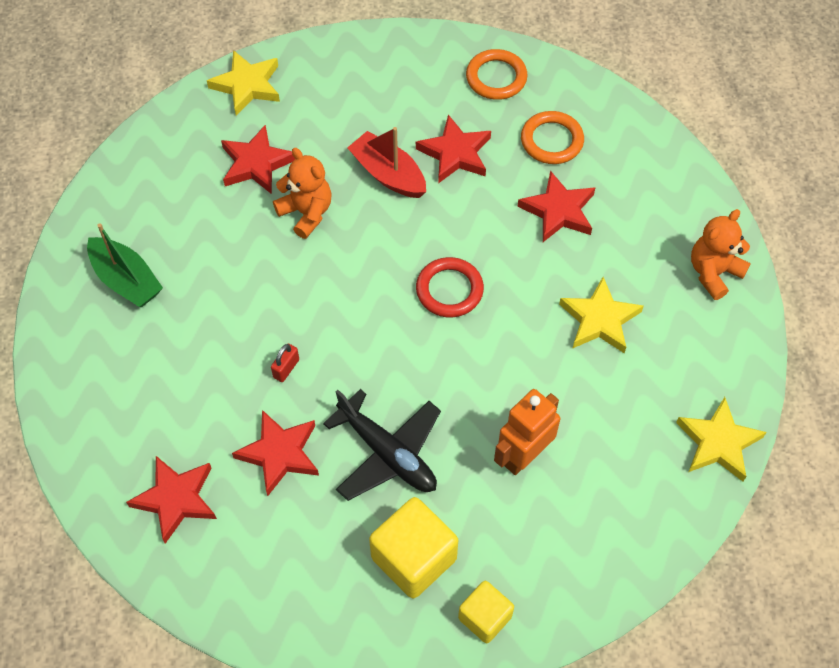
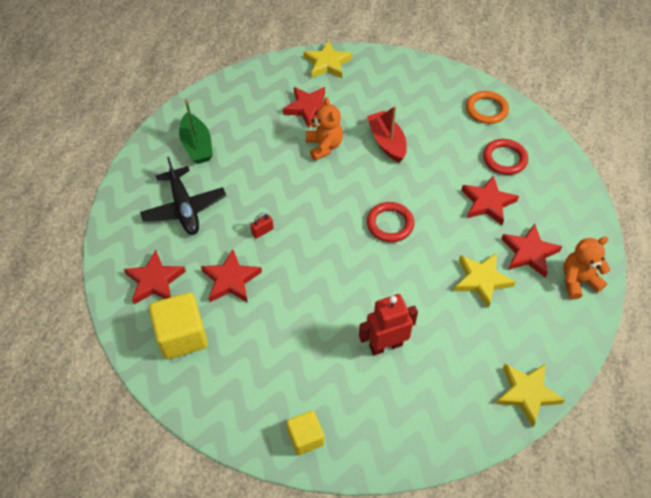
camera: 25 degrees right, 5 degrees down
black plane [323,389,441,501] -> black plane moved to [140,157,226,235]
yellow cube [369,497,458,598] -> yellow cube moved to [149,292,208,359]
red star [416,115,491,183] -> red star moved to [501,224,563,278]
orange robot [494,389,560,475] -> red robot [359,294,418,356]
orange ring [521,111,584,164] -> red ring [483,139,528,175]

